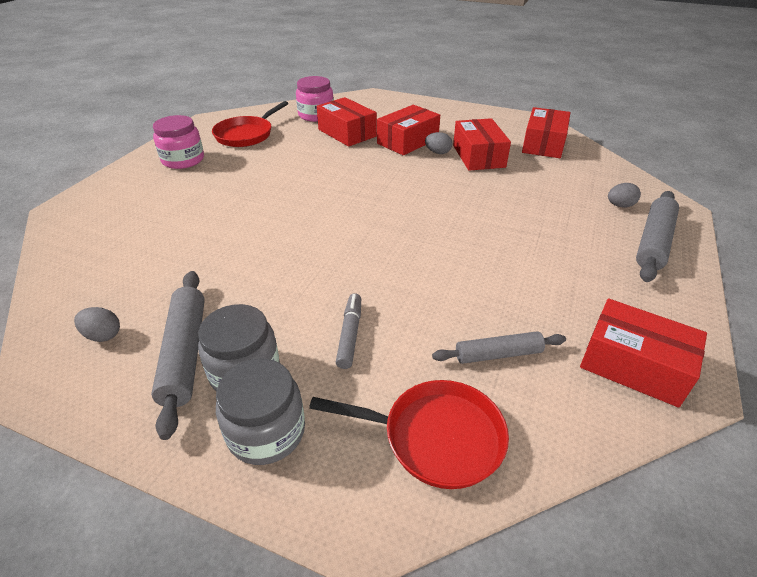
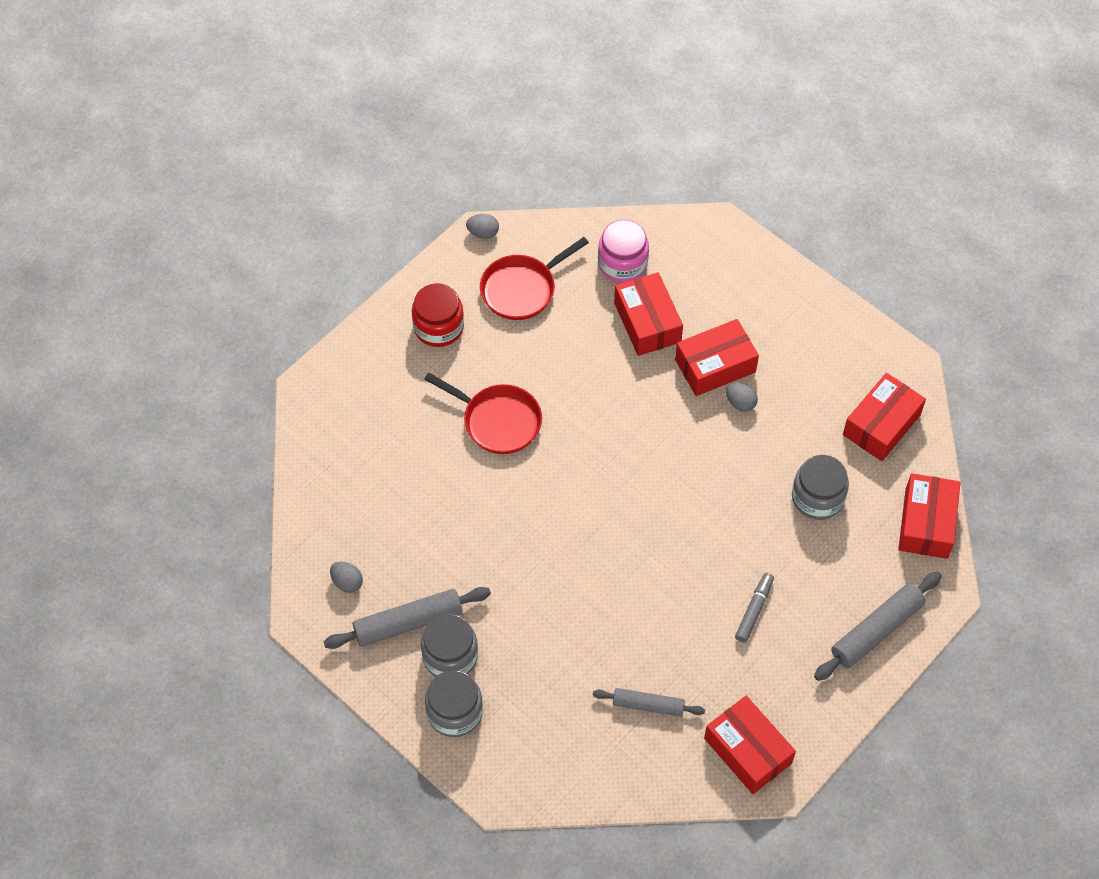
camera: 20 degrees right, 20 degrees up
grey rolling pin [151,271,205,440] -> grey rolling pin turned 60 degrees clockwise [324,587,491,649]
pink jar [153,115,204,169] -> red jar [412,283,464,347]
red pan [309,380,509,489] -> red pan moved to [424,373,542,454]
grey marker [336,293,361,369] -> grey marker moved to [735,573,774,643]
red box [453,118,511,171] -> red box moved to [898,473,961,559]
grey egg [608,183,641,208] -> grey egg moved to [466,214,499,239]
none -> grey jar [792,455,849,520]

